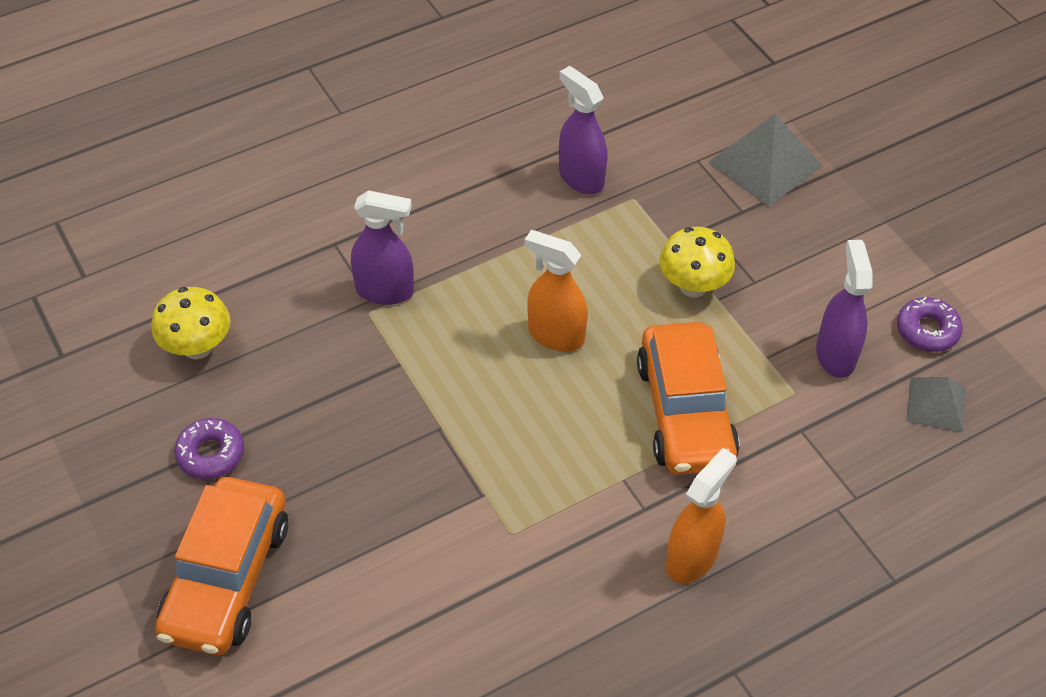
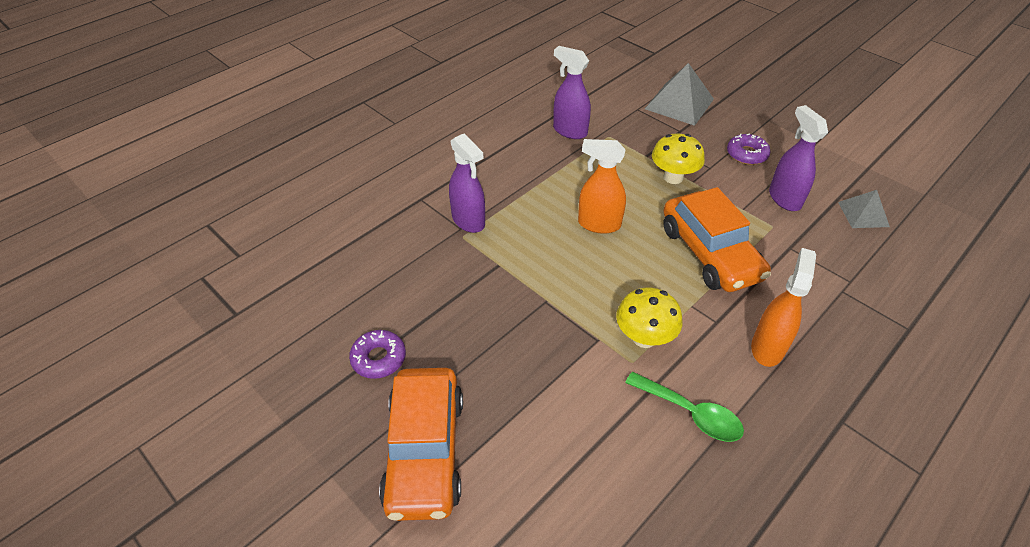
camera: 15 degrees left, 5 degrees down
yellow mushroom [151,287,230,359] -> yellow mushroom moved to [616,288,682,348]
purple spray bottle [351,190,414,305] -> purple spray bottle turned 60 degrees clockwise [449,133,485,233]
purple donut [897,297,963,352] -> purple donut moved to [727,133,771,165]
none -> green spoon [625,372,744,442]

